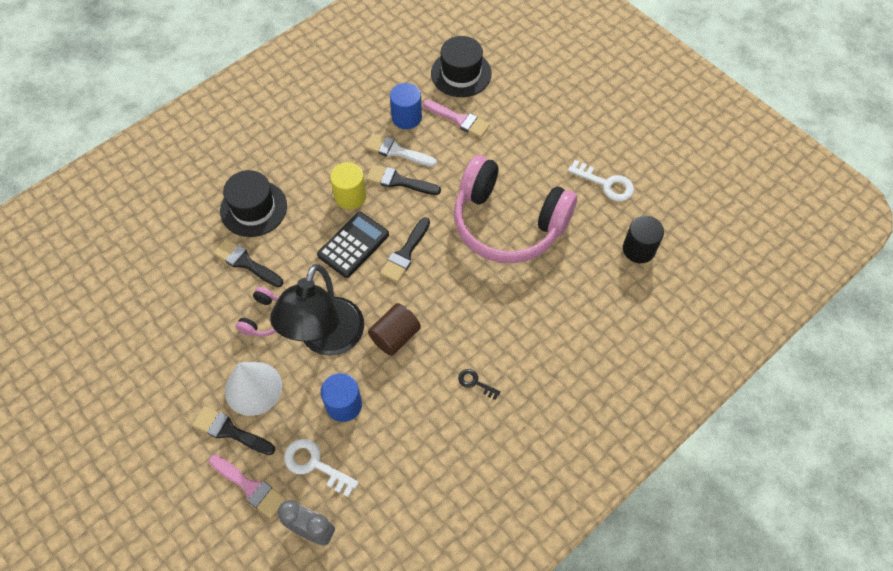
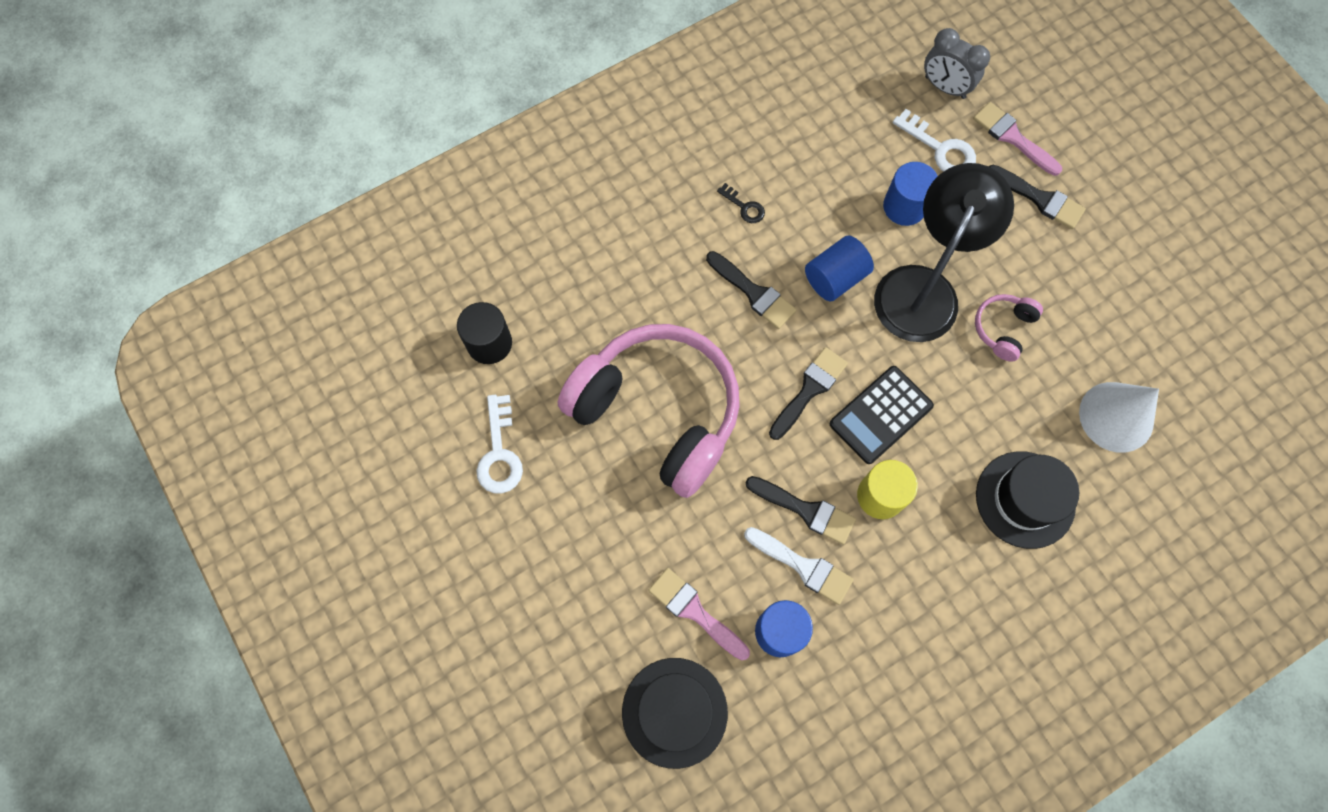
camera: 170 degrees left, 10 degrees up
black brush [214,239,283,287] -> black brush moved to [706,251,796,329]
white cone [225,362,282,416] -> white cone moved to [1079,382,1159,453]
brown cylinder [368,303,421,356] -> blue cylinder [805,235,874,301]
white key [568,160,634,201] -> white key turned 135 degrees counterclockwise [476,395,523,494]

